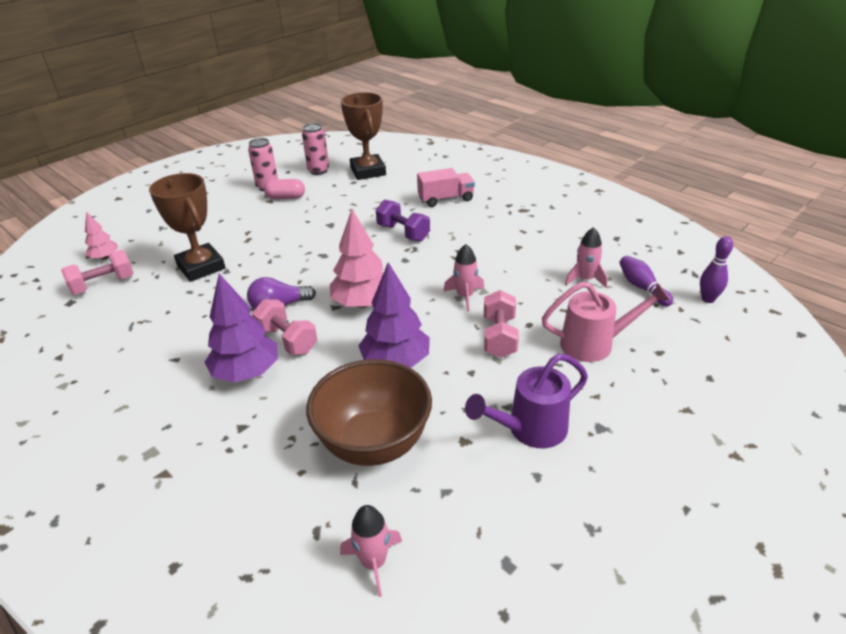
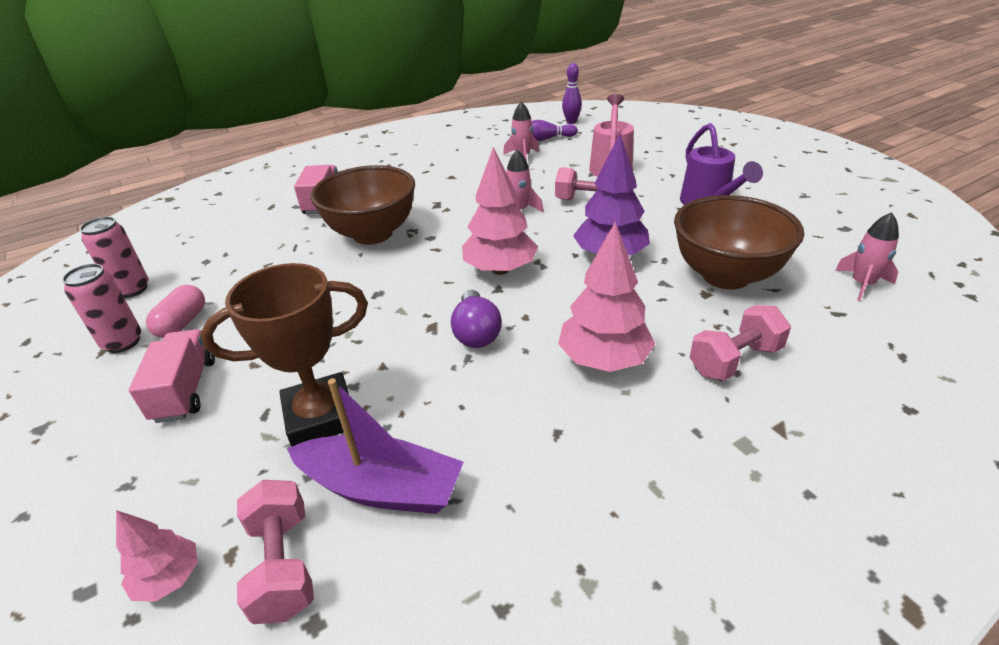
camera: 75 degrees left, 0 degrees up
purple tree [204,274,278,383] -> pink tree [558,222,655,372]
pink dumbbell [252,299,317,355] -> pink dumbbell moved to [690,305,791,381]
brown trophy [341,92,386,180] -> none
purple dumbbell [376,199,430,242] -> brown bowl [310,165,415,245]
none -> pink truck [129,329,215,423]
none -> purple boat [287,378,464,514]

